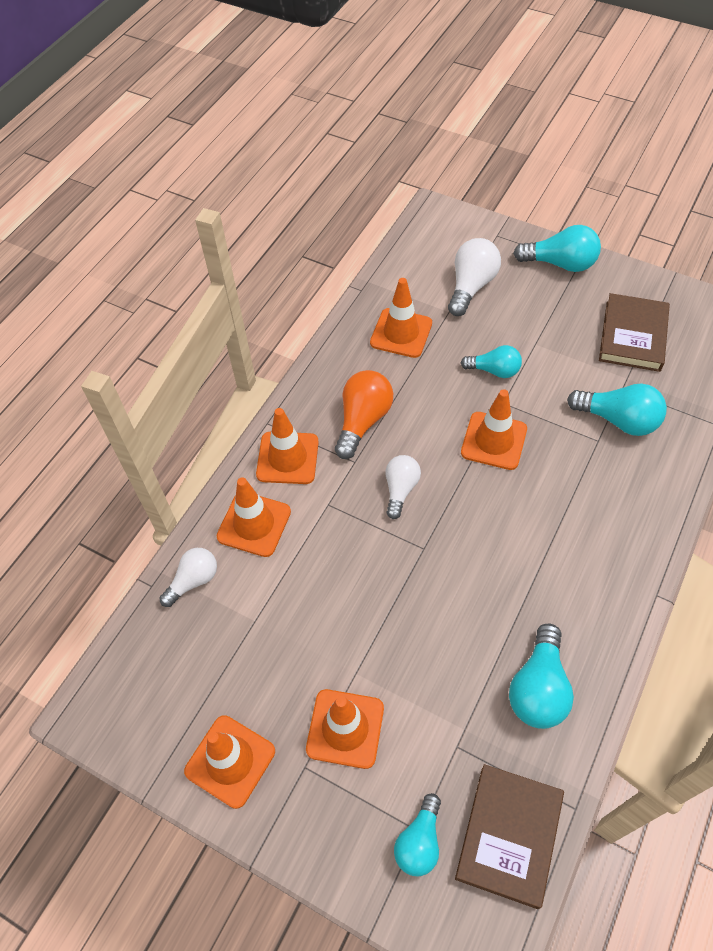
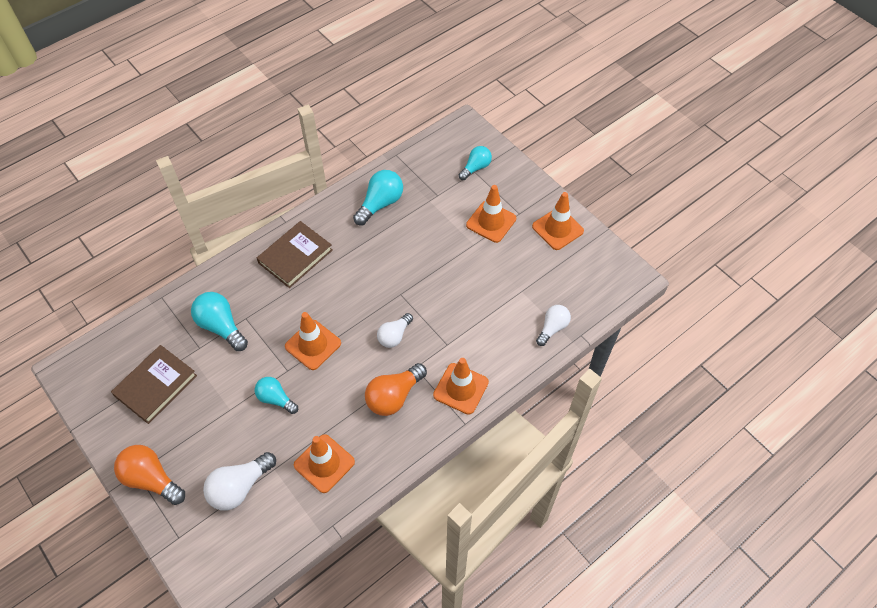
camera: 160 degrees left, 0 degrees up
white light bulb [159,548,217,607] -> white light bulb turned 150 degrees clockwise [536,305,571,346]
orange traffic cone [217,477,291,557] -> none
brown book [455,764,564,909] -> brown book moved to [257,221,333,288]
turquoise light bulb [513,225,601,272] -> orange light bulb [114,445,185,505]

